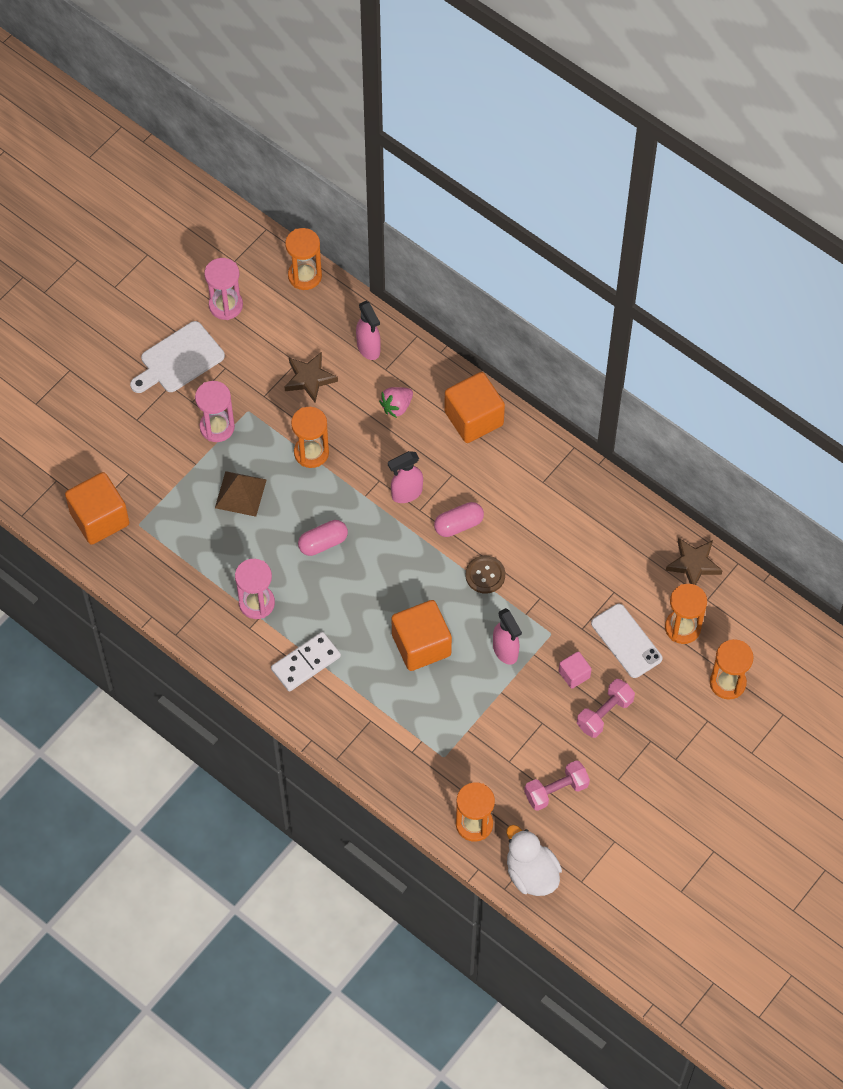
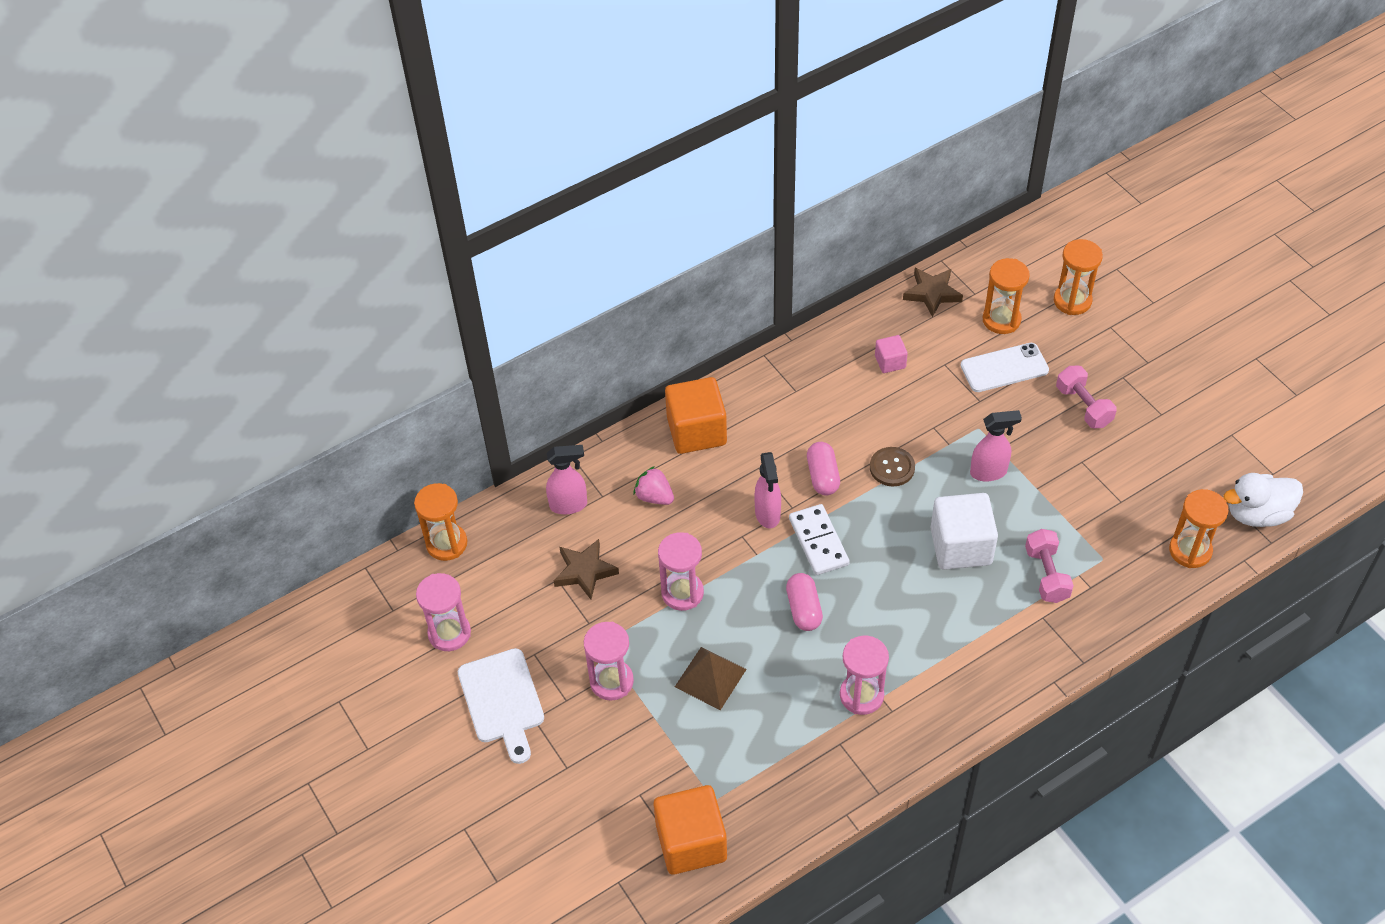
camera: 70 degrees left, 10 degrees down
white domino [271,632,341,692] -> white domino moved to [789,504,850,575]
orange hourglass [291,407,329,468] -> pink hourglass [658,532,704,611]
pink strawberry [379,387,413,418] -> pink strawberry turned 150 degrees clockwise [634,466,674,505]
orange cube [391,600,452,671] -> white cube [931,493,998,570]
pink dumbbell [524,760,590,811] -> pink dumbbell moved to [1025,529,1074,603]
pink cube [559,651,592,689] -> pink cube moved to [875,335,908,373]

